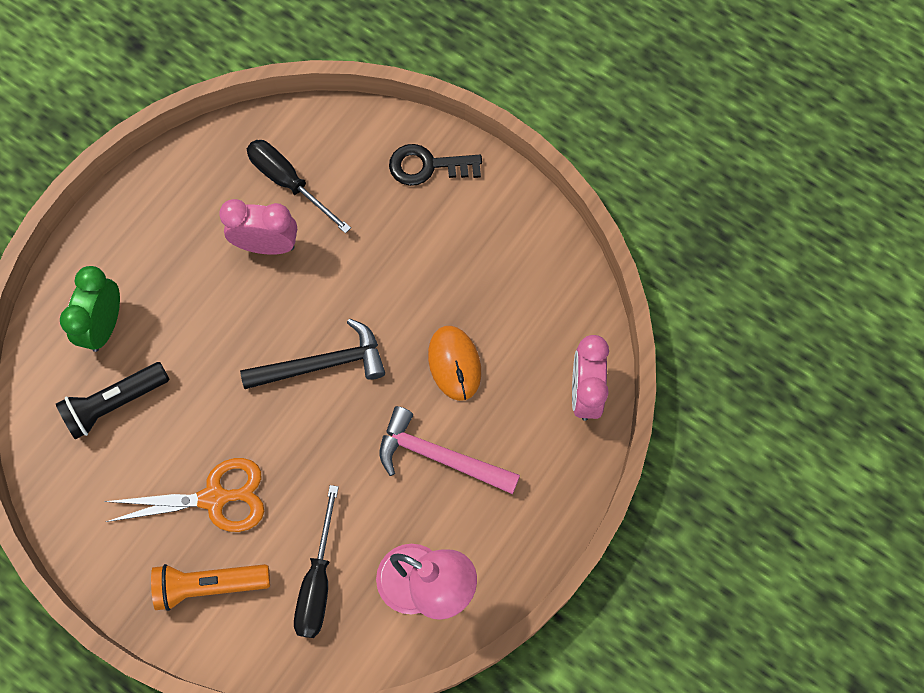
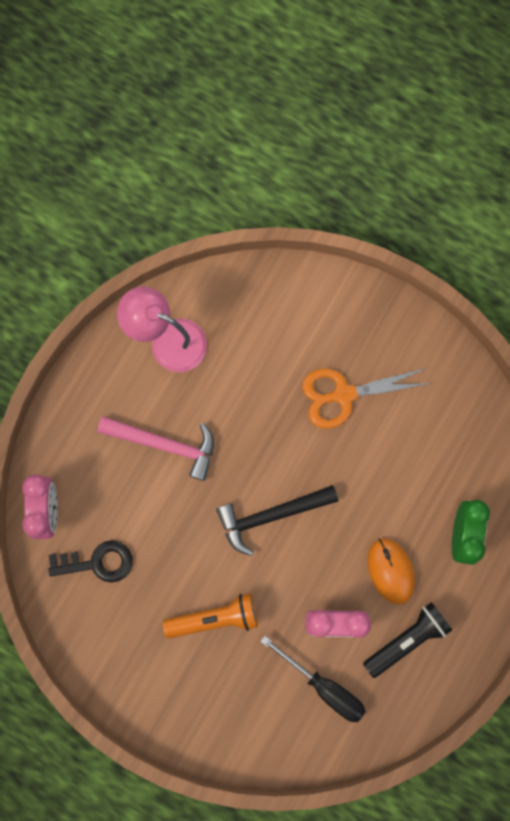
camera: 175 degrees right, 10 degrees up
black flashlight [56,362,170,439] -> black flashlight moved to [363,602,452,678]
orange flashlight [151,564,270,611] -> orange flashlight moved to [163,593,258,639]
black screwdriver [294,485,339,638] -> none
black key [389,144,482,186] -> black key moved to [48,540,133,583]
orange mouse [428,326,481,401] -> orange mouse moved to [367,538,415,605]

